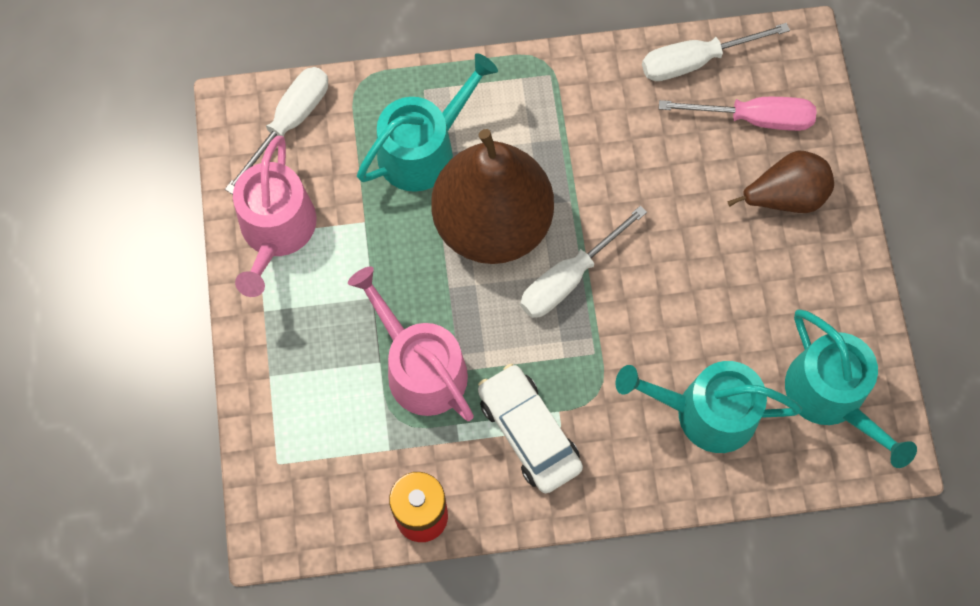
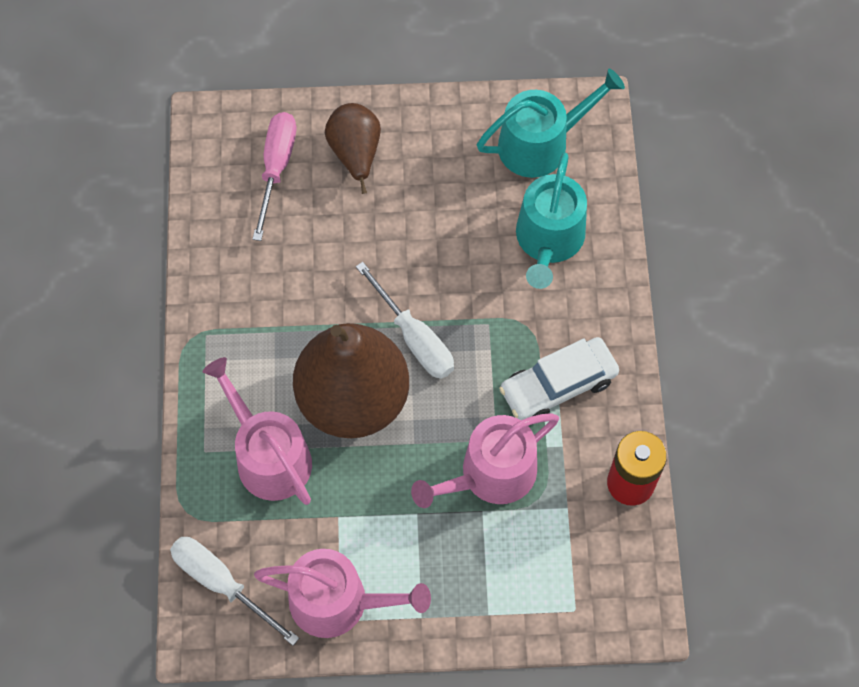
camera: 85 degrees left, 5 degrees down
turquoise watering can [357,53,498,192] -> pink watering can [202,357,312,505]
white screwdriver [642,23,790,81] -> none

